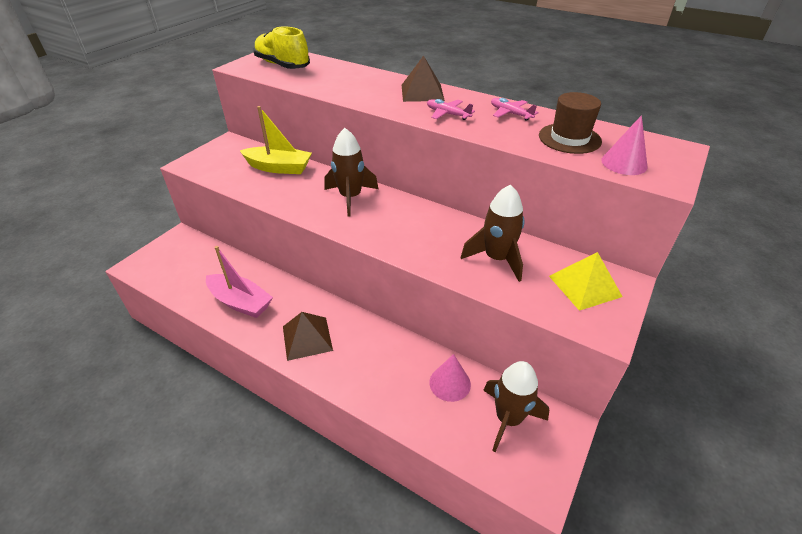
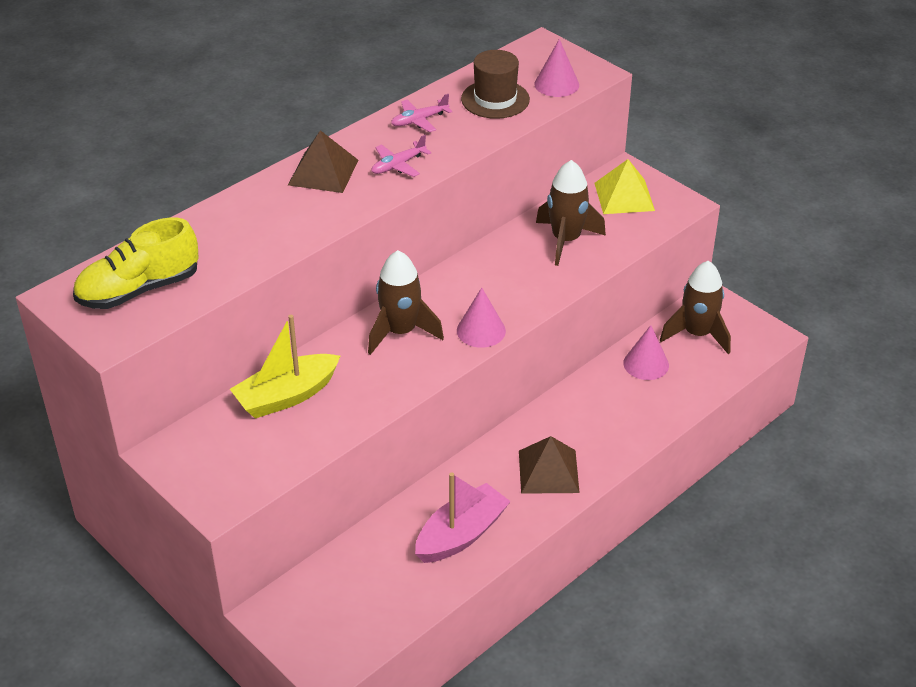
camera: 75 degrees left, 0 degrees up
yellow boat [240,106,312,174] -> yellow boat turned 150 degrees counterclockwise [230,315,340,418]
none -> pink cone [457,288,506,348]

